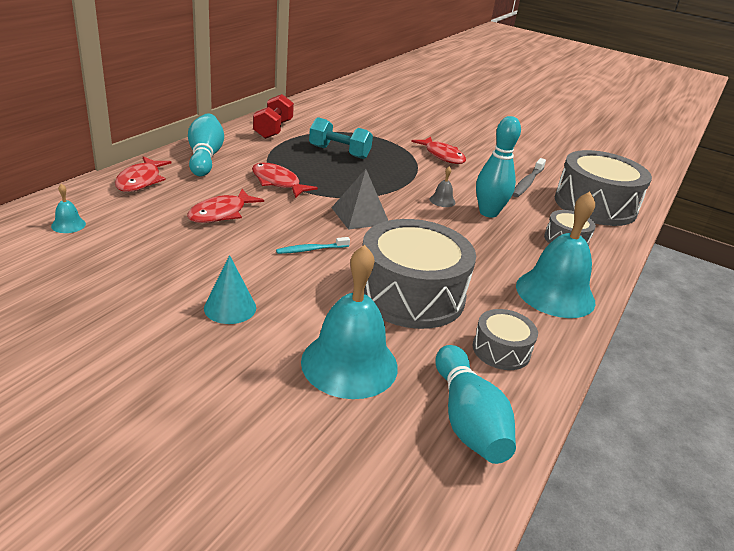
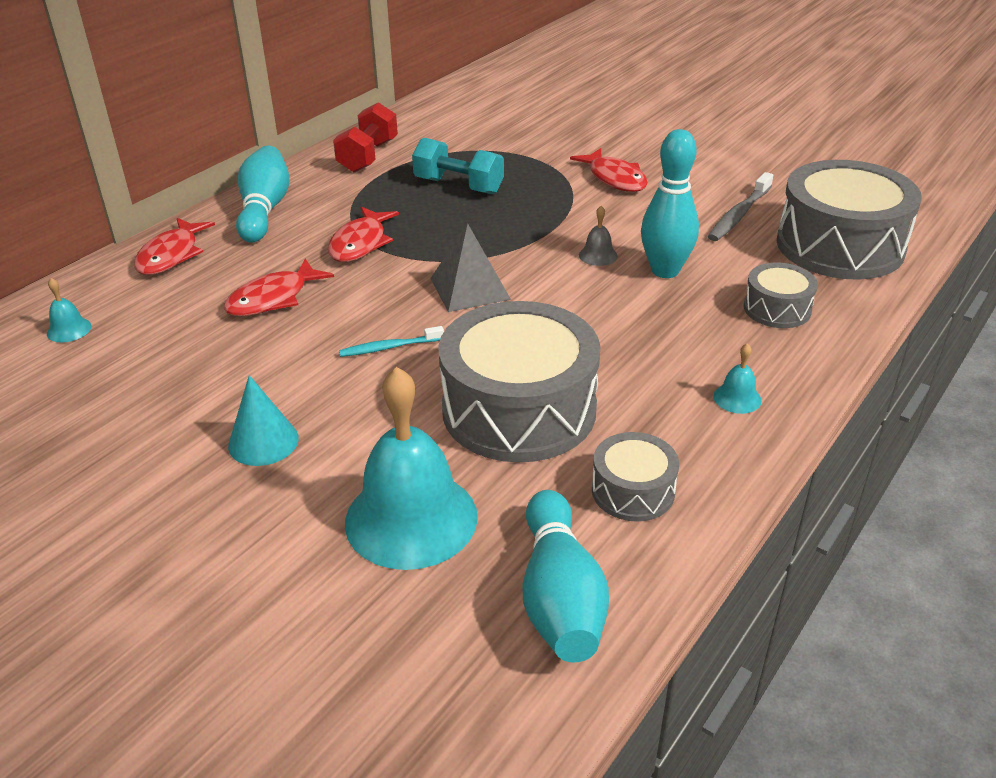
camera: 10 degrees right, 5 degrees up
red fish [252,163,318,198] -> red fish turned 120 degrees counterclockwise [328,207,399,262]
turquoise bell [516,192,595,318] -> turquoise bell [713,343,762,414], size x0.41

